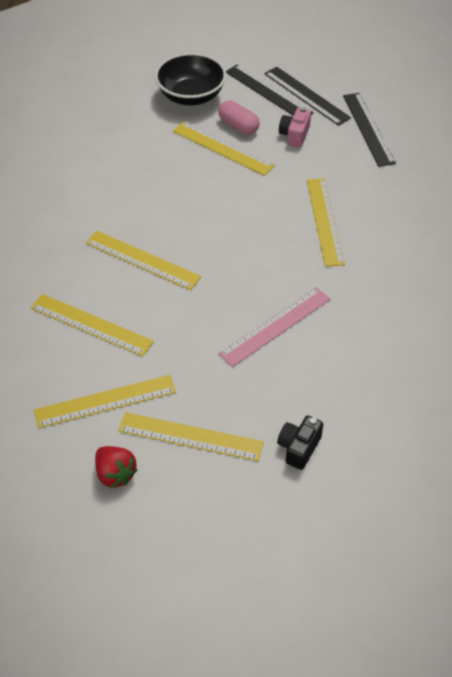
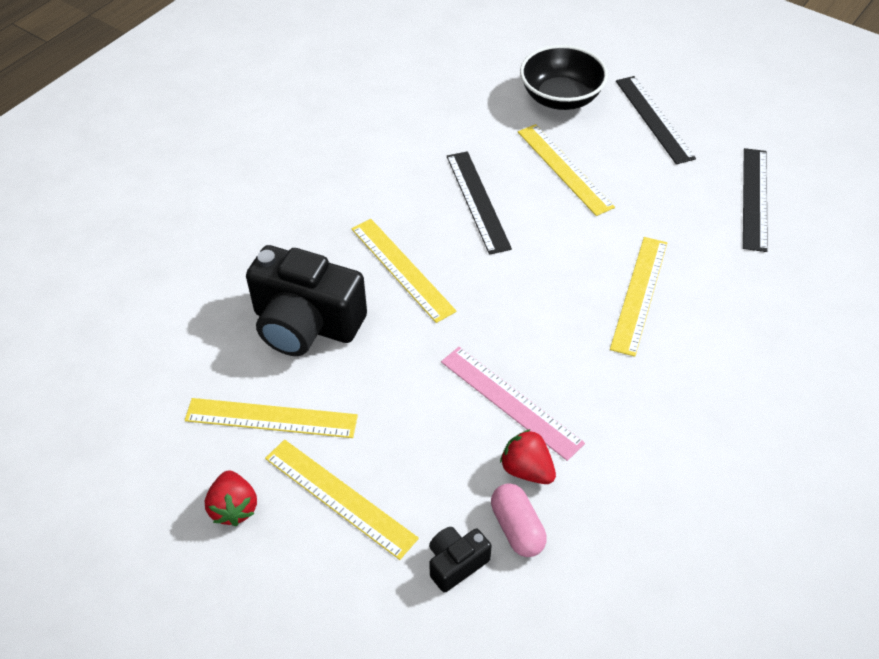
camera: 25 degrees right, 0 degrees up
yellow ruler [31,294,154,357] -> black camera [246,245,367,356]
pink capsule [218,101,260,134] -> pink capsule moved to [491,483,547,557]
pink ruler [218,287,331,367] -> pink ruler turned 60 degrees clockwise [441,347,585,461]
black ruler [264,67,351,126] -> black ruler moved to [447,151,512,255]
pink camera [279,107,311,147] -> none
none -> red strawberry [500,429,556,484]

